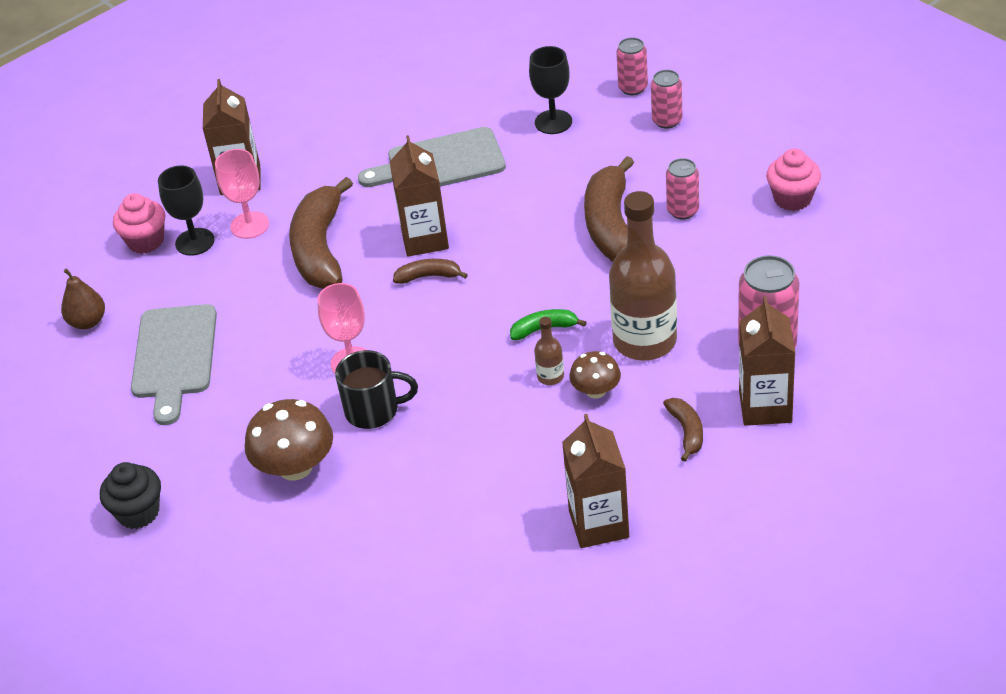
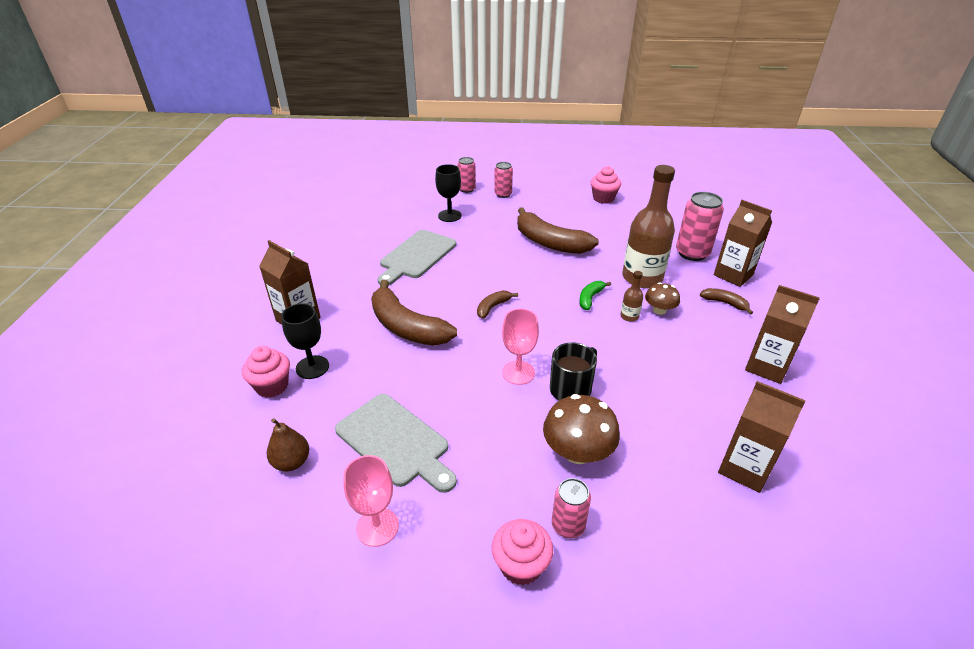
camera: 50 degrees left, 5 degrees down
black cupcake [100,462,161,529] -> pink cupcake [492,519,553,585]
pink goblet [215,149,269,239] -> pink goblet moved to [343,455,399,547]
brown carton [389,135,449,257] -> brown carton moved to [718,381,806,493]
pink can [666,158,699,220] -> pink can moved to [552,478,591,538]

